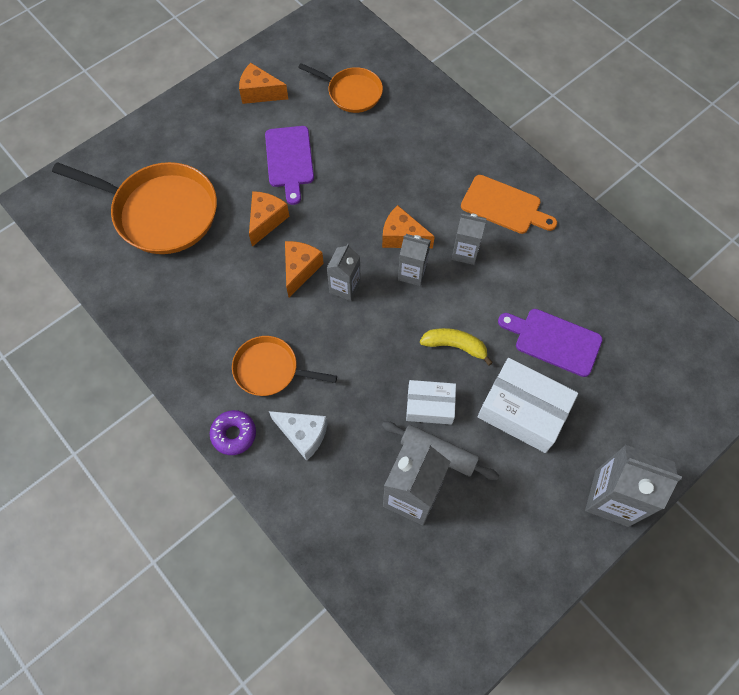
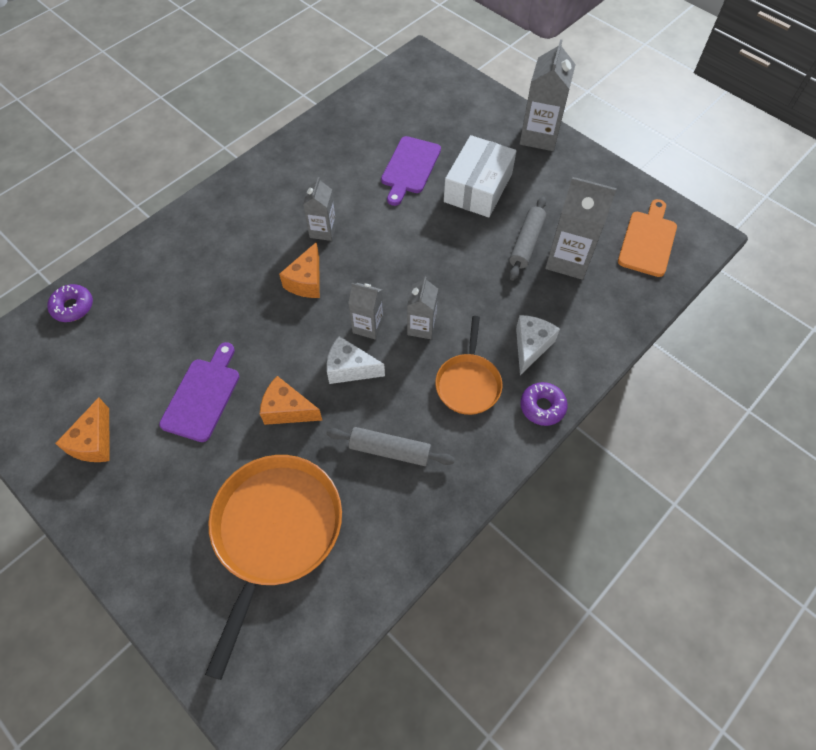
camera: 95 degrees left, 5 degrees down
purple cutting board [265,126,314,205] -> purple cutting board turned 60 degrees counterclockwise [159,342,239,442]
orange cheese [285,241,324,298] -> white cheese [327,336,385,384]
orange pan [298,63,383,113] -> none
grey carton [398,234,431,286] -> grey carton moved to [407,277,438,339]
white box [406,380,456,425] -> none
yellow banana [420,328,493,366] -> none
orange cutting board [461,175,557,234] -> orange cutting board moved to [618,199,677,277]
none -> purple donut [47,284,93,322]
none -> grey rolling pin [326,427,455,466]

